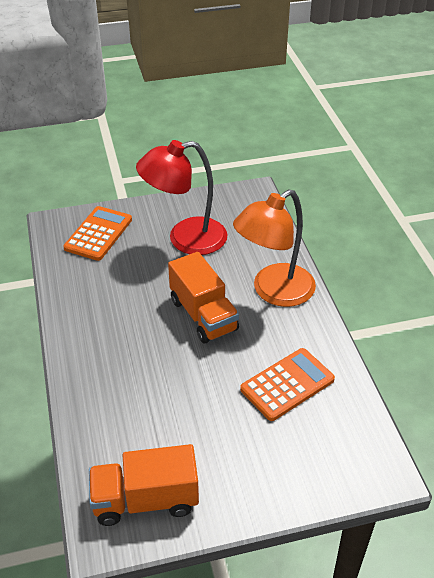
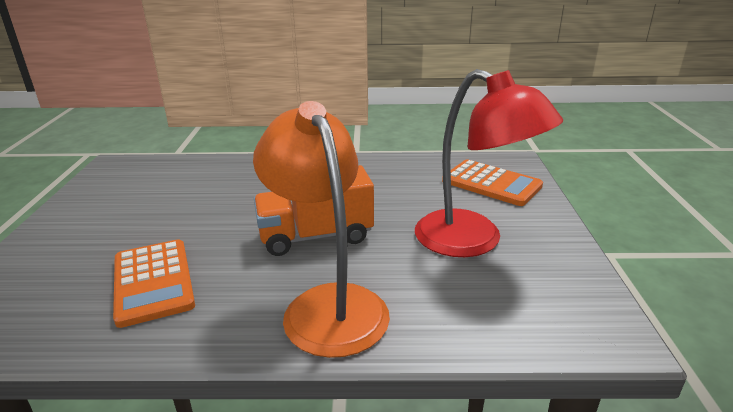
camera: 105 degrees right, 15 degrees down
orange truck [89,444,199,526] -> none
red lamp [136,140,227,255] -> red lamp turned 135 degrees clockwise [415,69,563,257]

